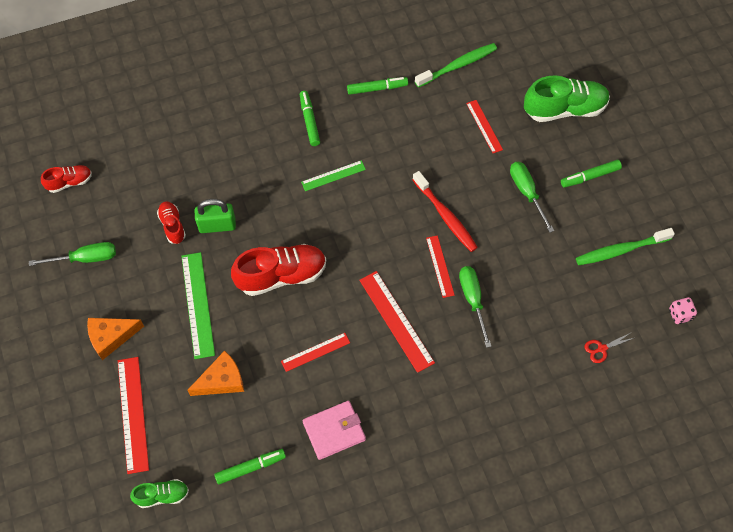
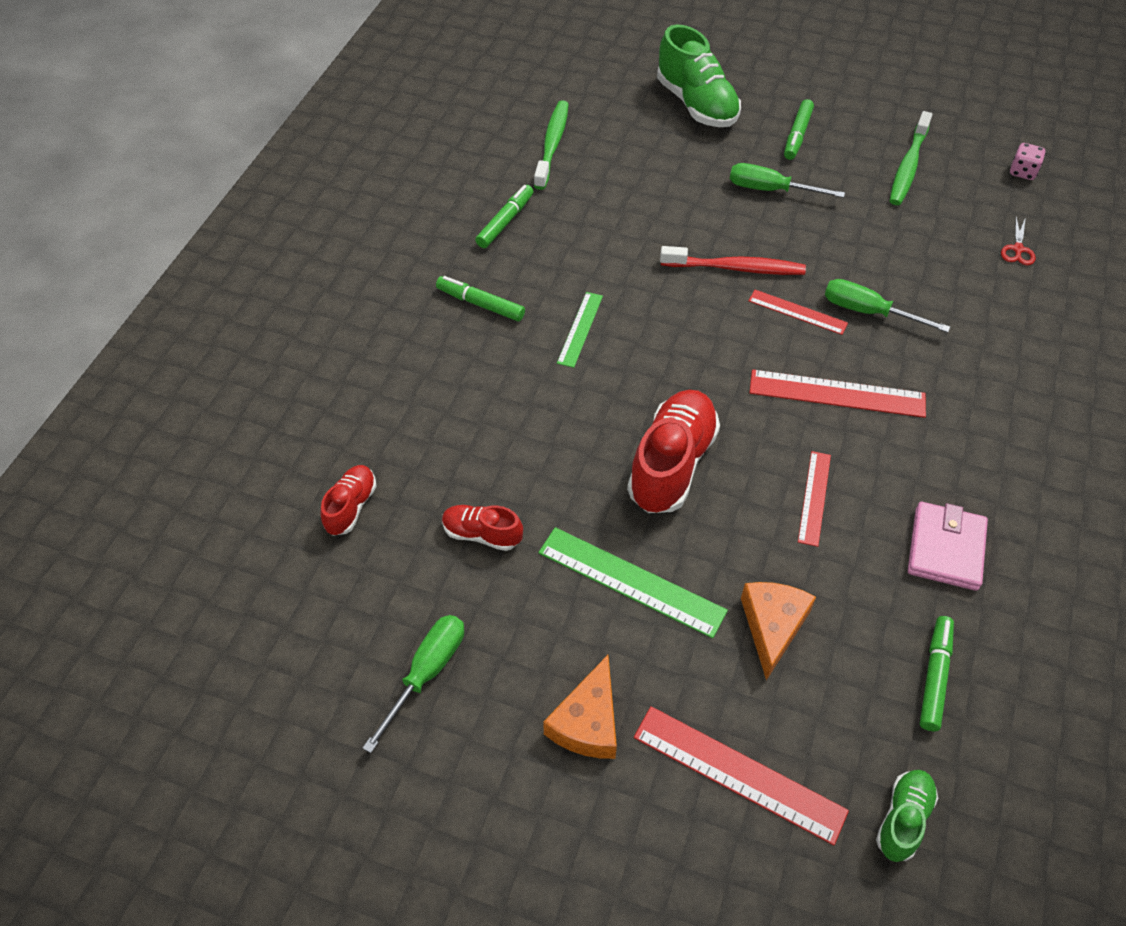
camera: 50 degrees left, 10 degrees down
red shoe [41,165,92,193] -> red shoe moved to [320,465,377,536]
green padlock [195,199,236,233] -> none
red ruler [466,100,503,153] -> none
green shoe [524,75,610,122] -> green shoe turned 120 degrees clockwise [657,24,741,127]

